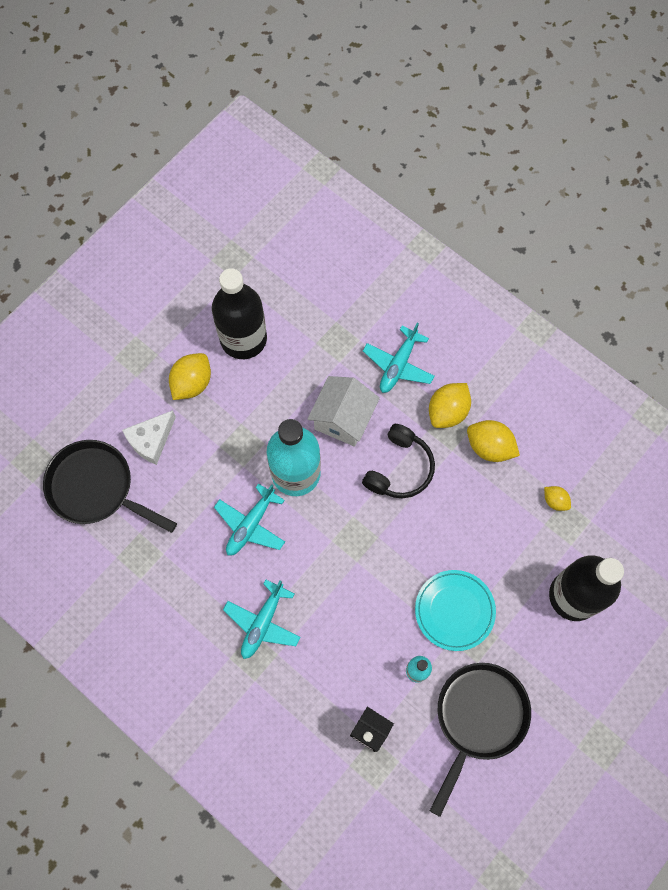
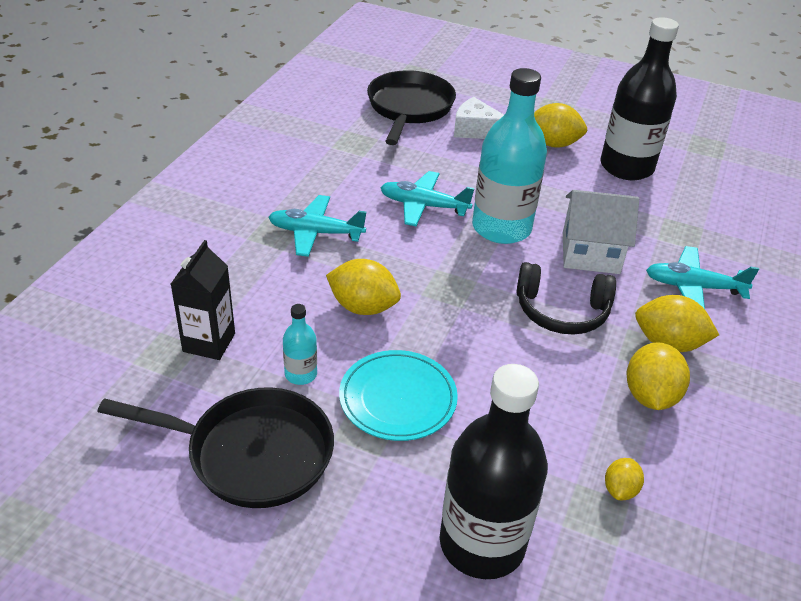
camera: 70 degrees right, 30 degrees down
none -> yellow lemon [326,259,401,315]

